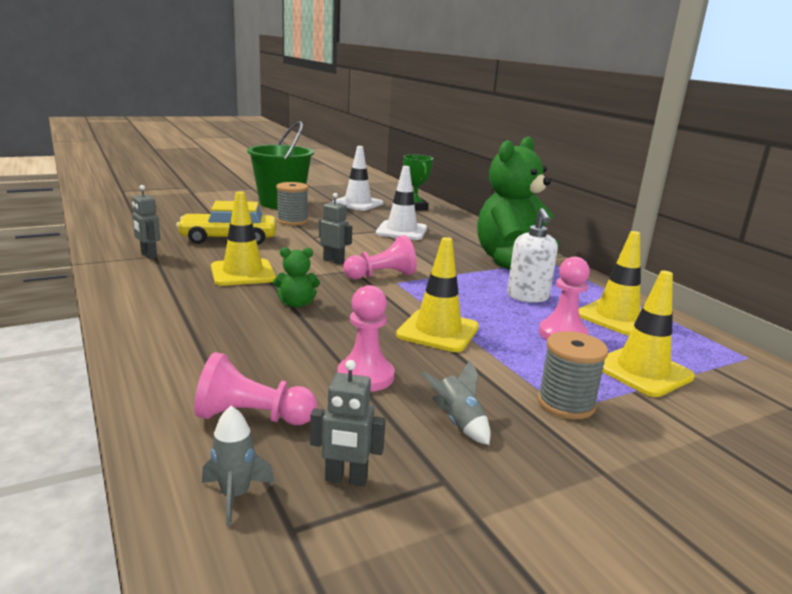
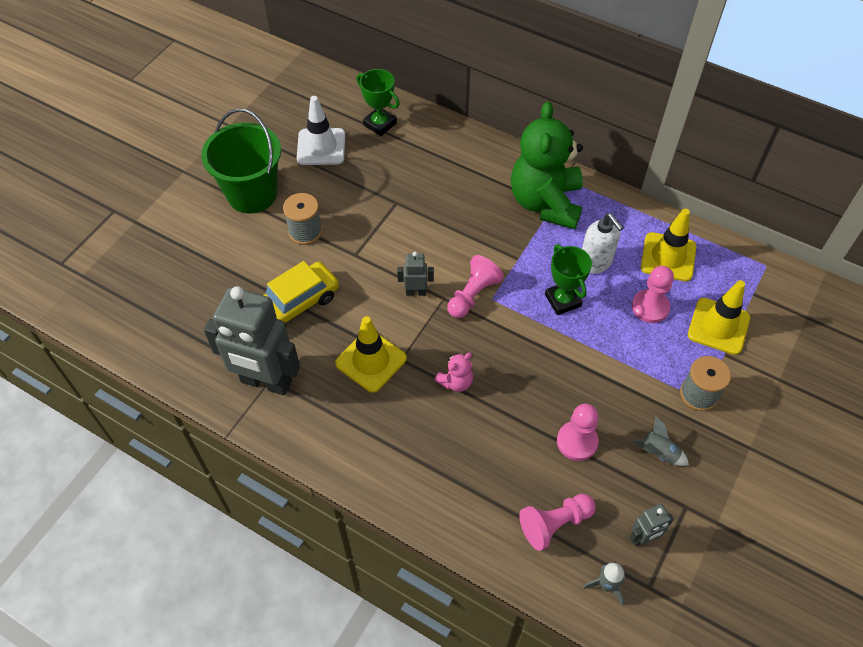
camera: 30 degrees left, 35 degrees up
grey robot [132,185,160,259] -> grey robot [204,286,300,395], size x2.29
green teddy bear [273,247,320,308] -> pink teddy bear [435,353,473,392]
white traffic cone [376,166,427,240] -> none
yellow traffic cone [396,237,479,352] -> none
none -> green trophy [545,244,592,315]

